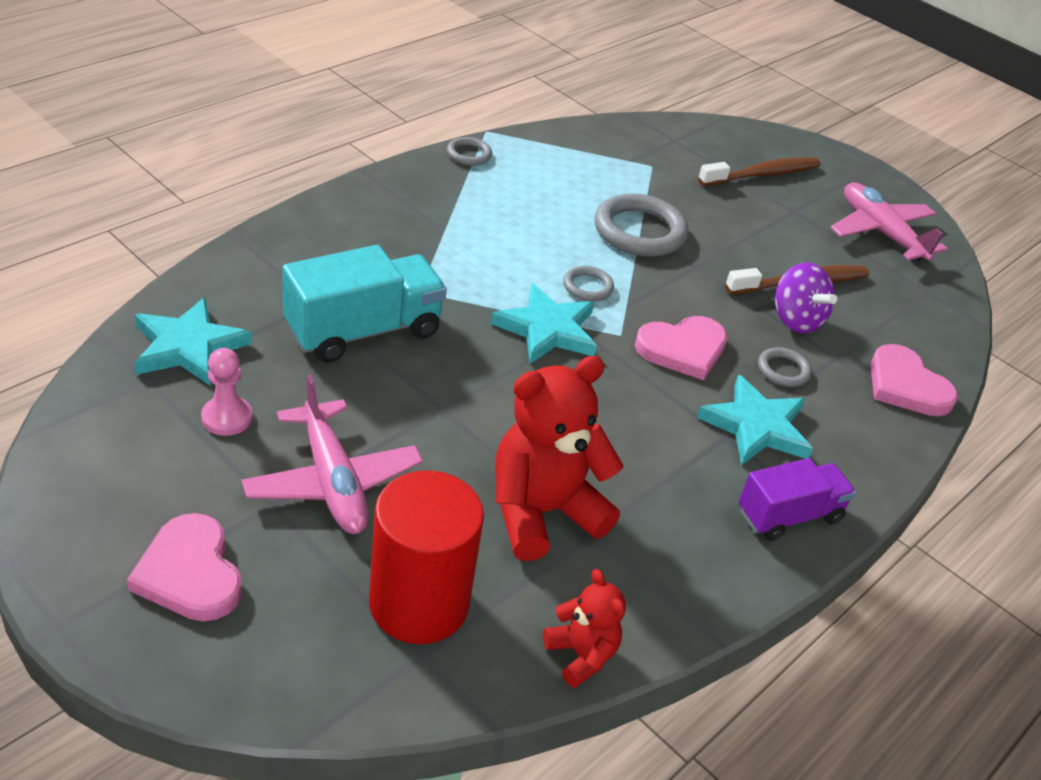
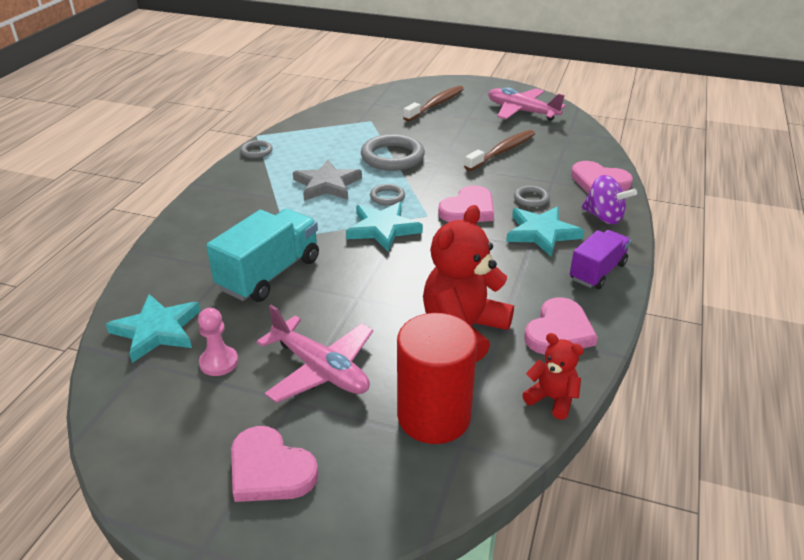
camera: 20 degrees left, 5 degrees down
purple spinning top [775,262,837,333] -> purple spinning top moved to [581,175,637,224]
none -> grey star [293,160,362,201]
none -> pink heart [524,297,598,355]

